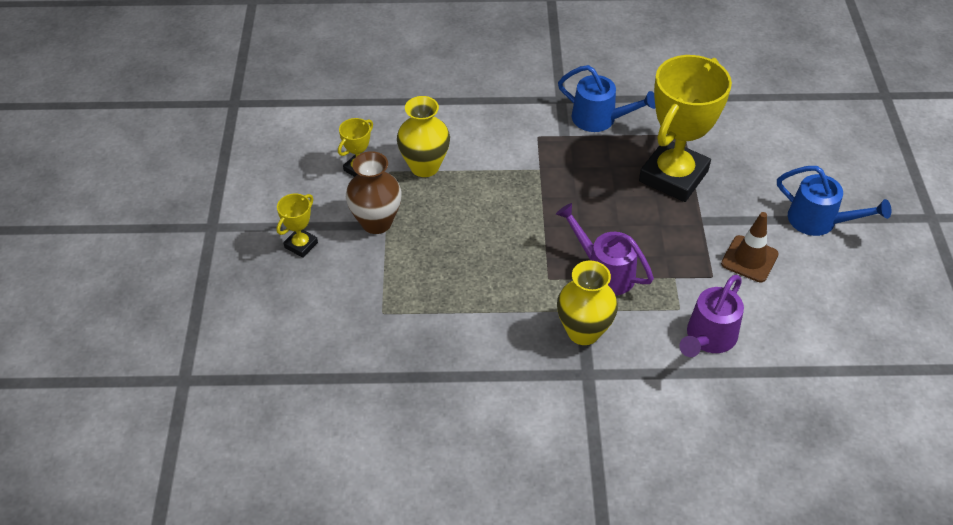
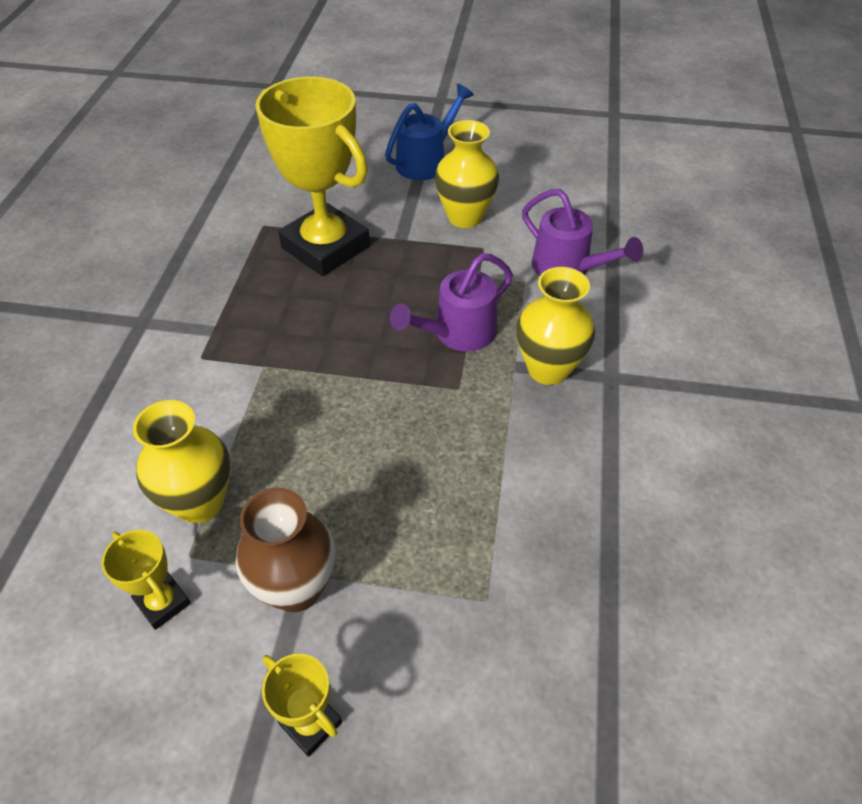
camera: 80 degrees left, 0 degrees up
blue watering can [558,65,655,132] -> none
brown traffic cone [721,212,779,282] -> yellow vase [435,120,499,228]

